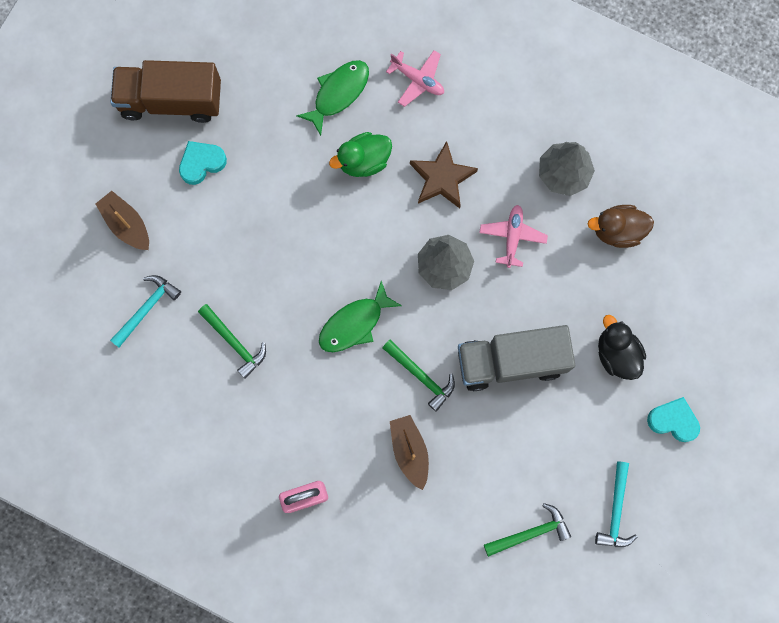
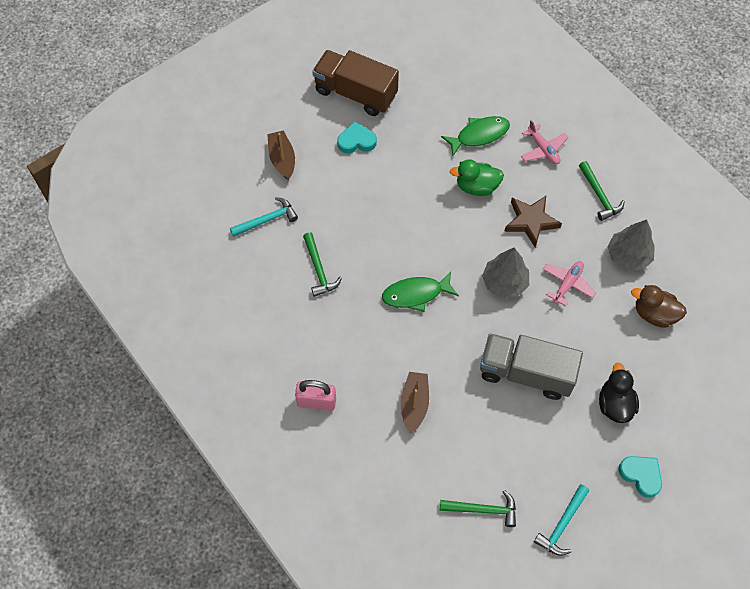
camera: 25 degrees right, 15 degrees down
green hammer [383,339,455,412] -> green hammer moved to [579,161,625,221]

